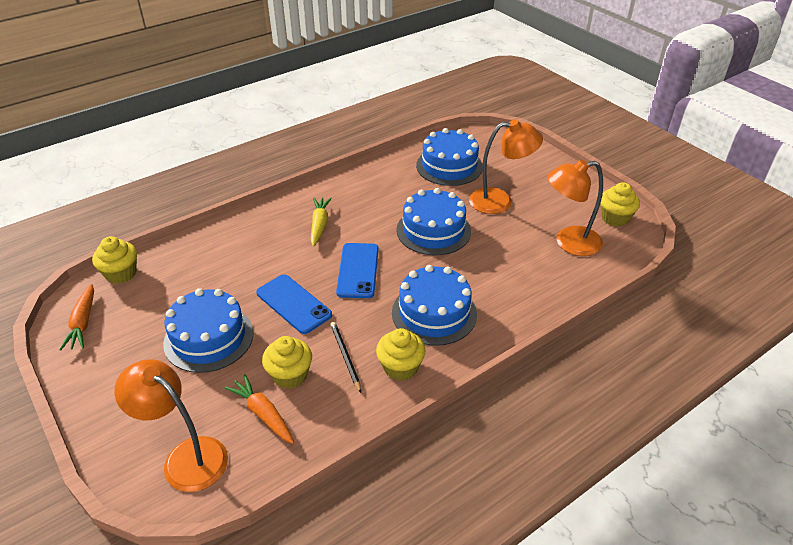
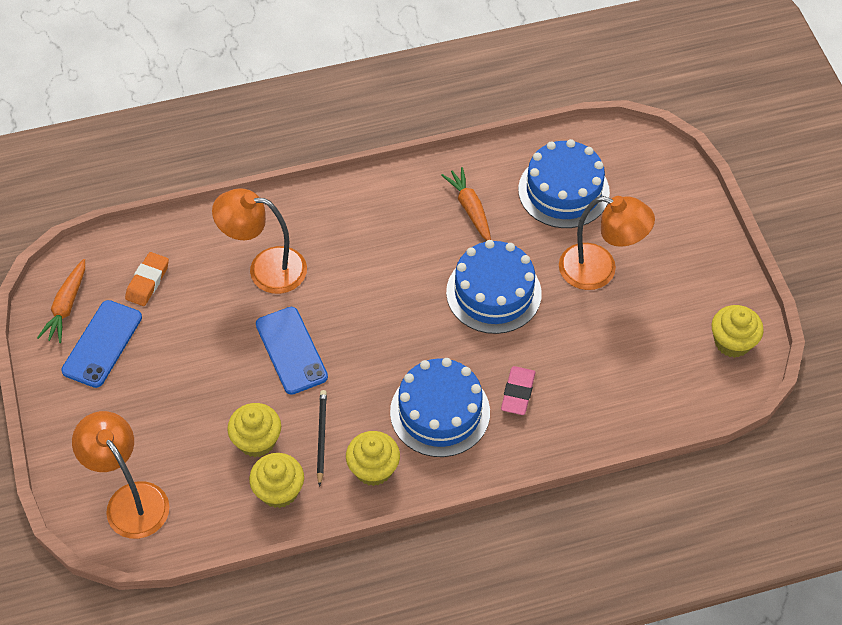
camera: 20 degrees right, 15 degrees up
yellow cupcake [92,236,137,284] -> yellow cupcake moved to [249,453,304,508]
blue cake [163,288,254,373] -> none
orange carrot [225,374,294,444] -> orange carrot moved to [441,167,491,241]
yellow carrot [311,197,332,247] -> none
blue phone [336,243,379,298] -> blue phone moved to [61,300,142,388]
orange lamp [547,159,603,256] -> orange lamp moved to [212,188,307,294]
none -> orange eraser [125,252,169,306]
none -> pink eraser [501,366,535,415]

